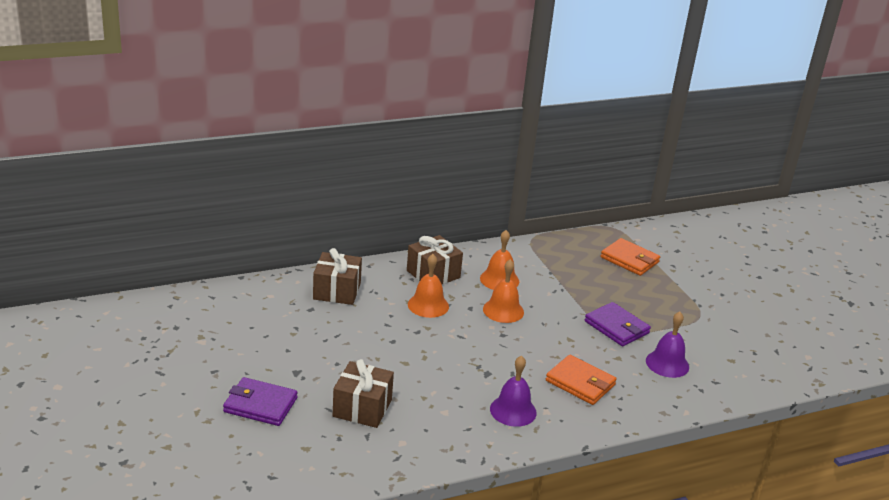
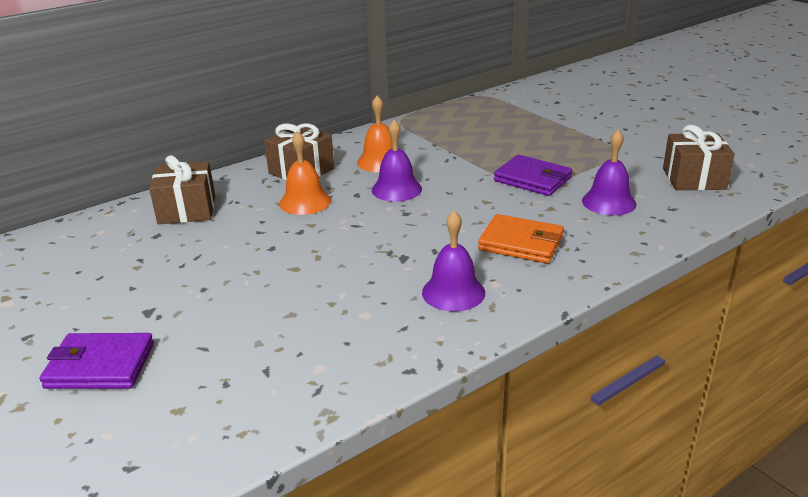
camera: 10 degrees left, 0 degrees up
brown gift [333,359,394,428] -> brown gift moved to [663,125,735,190]
orange bell [483,259,524,323] -> purple bell [372,120,422,202]
orange wallet [601,238,660,276] -> none

